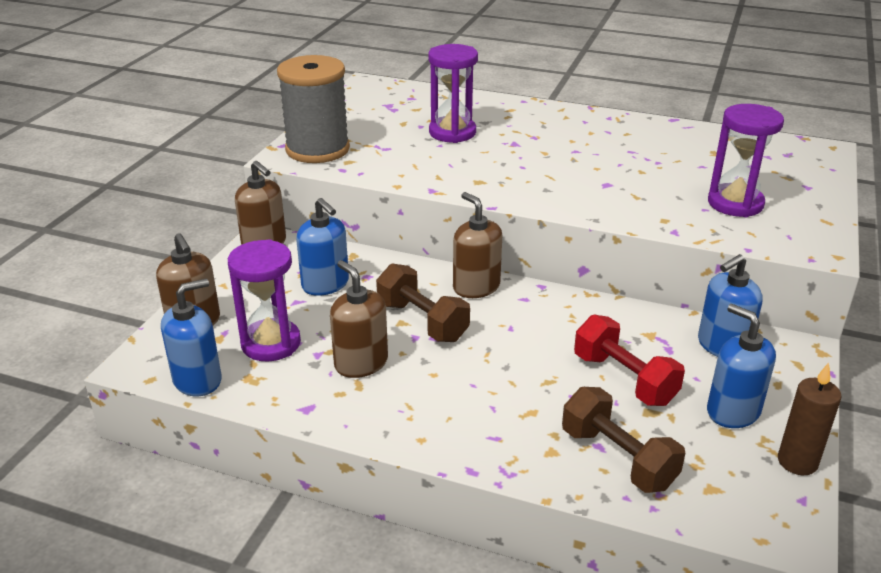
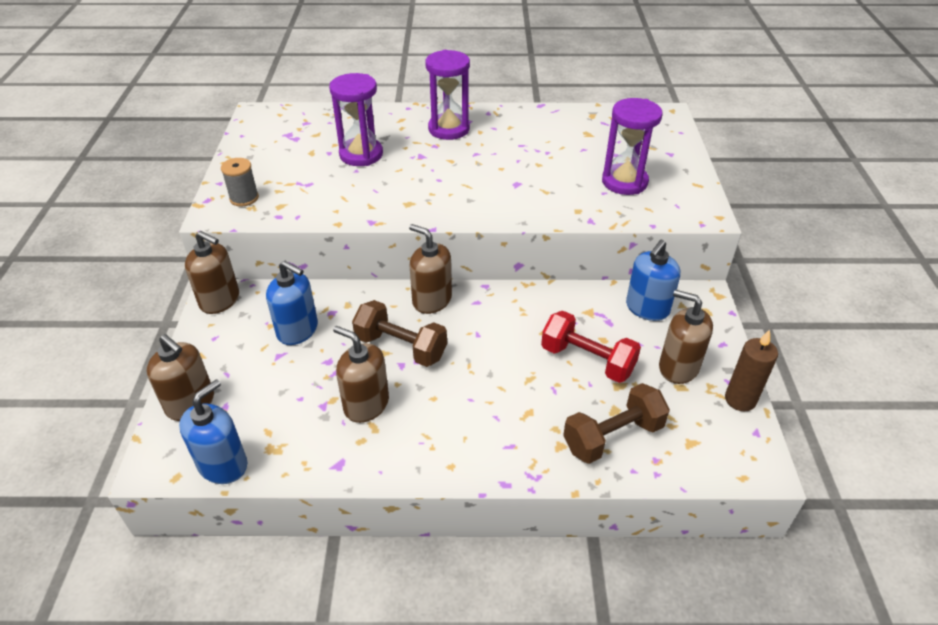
camera: 20 degrees left, 10 degrees up
purple hourglass [228,239,301,362] -> purple hourglass moved to [425,50,470,140]
grey spool [277,55,350,163] -> grey spool [221,158,259,206], size x0.47
brown dumbbell [562,387,685,493] -> brown dumbbell turned 60 degrees counterclockwise [563,383,670,464]
blue soap dispenser [707,304,776,428] -> brown soap dispenser [659,290,713,384]

